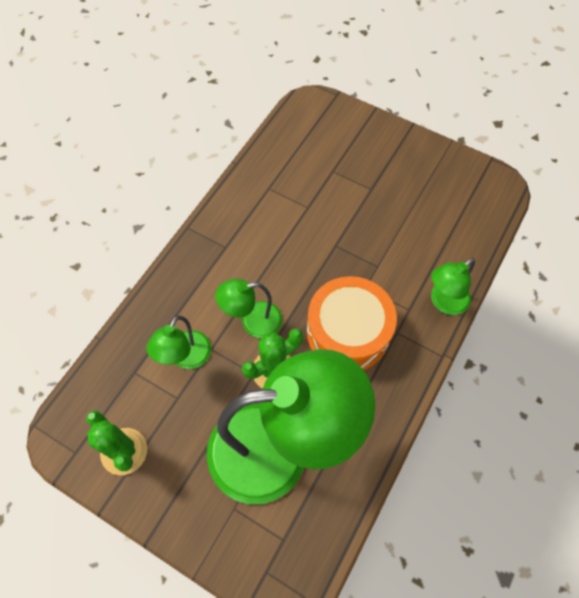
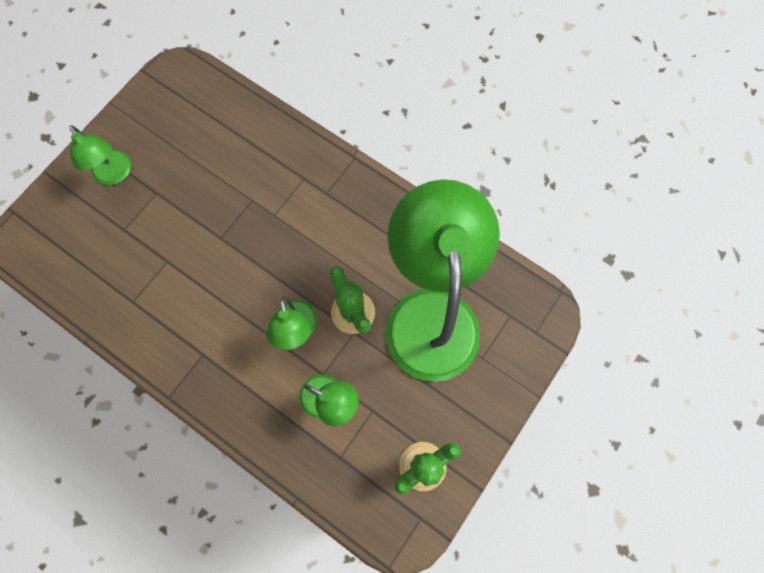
camera: 85 degrees left, 10 degrees up
orange drum [307,276,397,370] -> none
green lamp [431,258,475,315] -> green lamp moved to [69,125,131,186]

